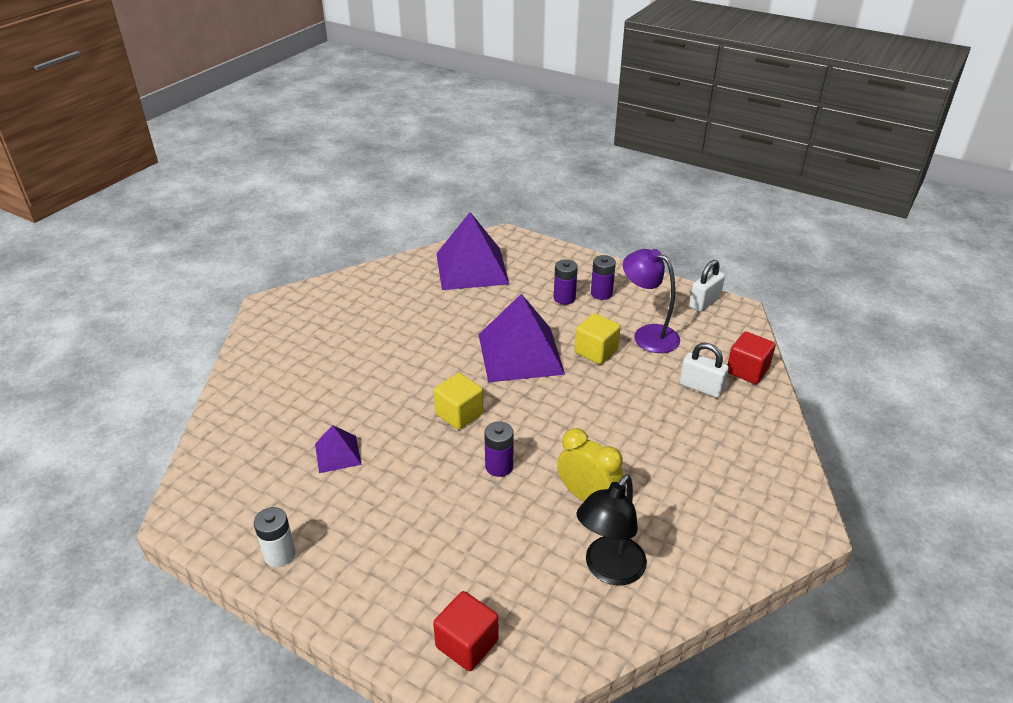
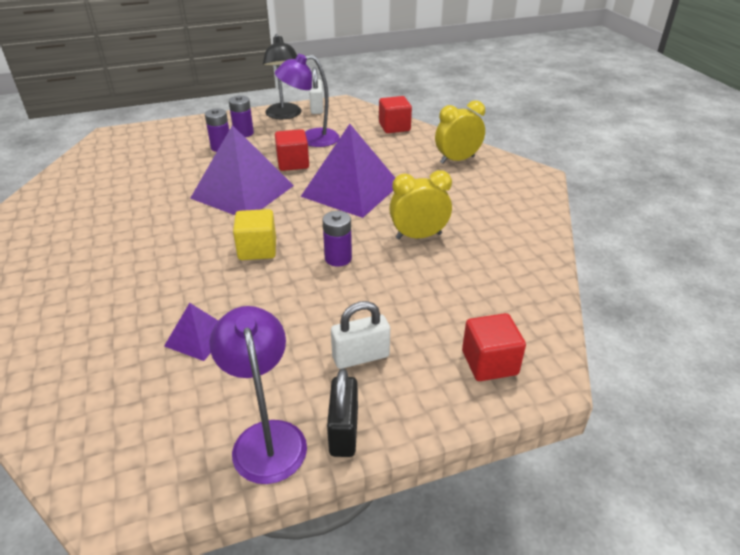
camera: 50 degrees left, 0 degrees up
white battery [254,507,296,567] -> purple lamp [209,306,307,484]
purple pyramid [436,212,509,290] -> purple pyramid moved to [300,124,395,218]
yellow cube [575,313,621,364] -> red cube [275,129,309,171]
black lamp [576,474,647,586] -> black lamp moved to [263,34,301,119]
white padlock [680,343,729,398] -> white padlock moved to [331,301,390,369]
none -> black padlock [327,369,358,457]
none -> yellow clock [435,100,485,164]

